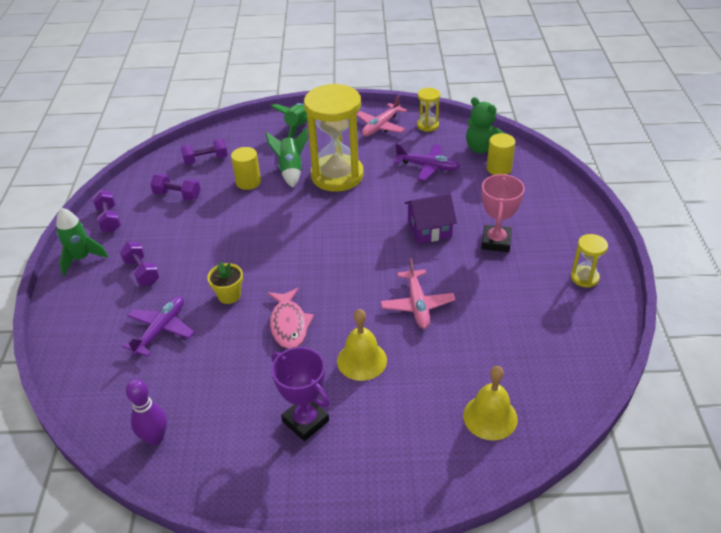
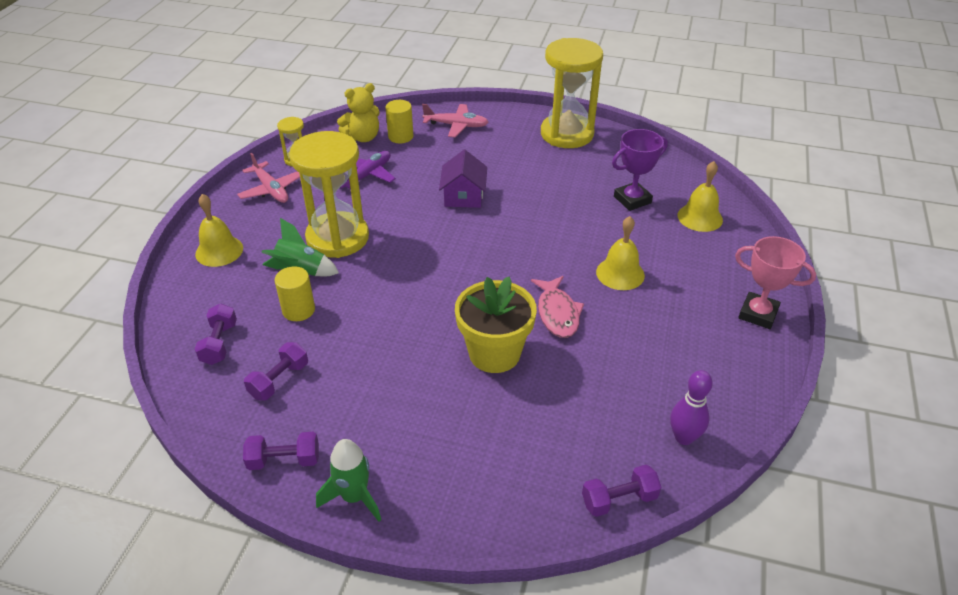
camera: 75 degrees left, 0 degrees up
purple dumbbell [119,242,160,285] -> purple dumbbell moved to [582,465,662,517]
purple plane [122,296,194,357] -> none
yellow flower pot [207,262,243,304] -> yellow flower pot [455,277,537,373], size x1.94
pink fish [268,288,314,349] -> pink fish turned 75 degrees clockwise [531,276,584,338]
green rocket [270,103,308,138] -> yellow bell [195,194,243,267]
purple trophy [271,347,330,441] -> purple trophy moved to [612,129,668,211]
pink plane [381,258,456,329] -> pink plane moved to [422,104,488,137]
green teddy bear [466,97,504,153] -> yellow teddy bear [337,83,380,142]
pink trophy [482,174,525,252] -> pink trophy moved to [735,236,816,329]
yellow hourglass [571,234,608,288] -> yellow hourglass [541,38,603,148], size x2.23

